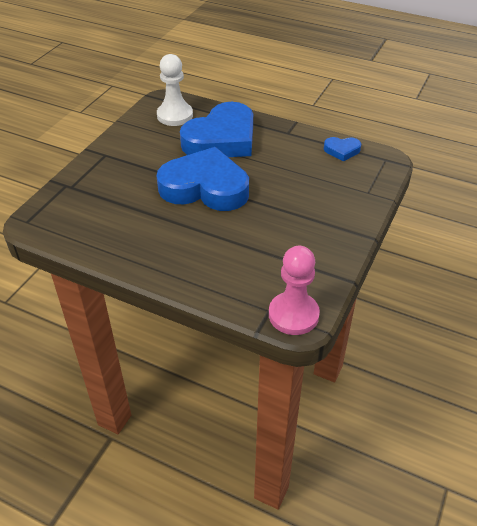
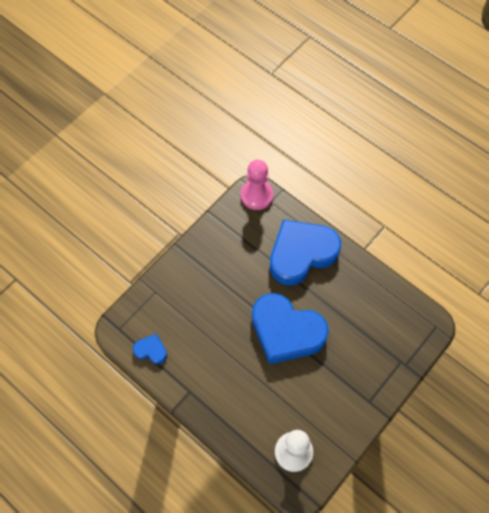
camera: 165 degrees left, 20 degrees up
blue heart [180,102,253,157] -> blue heart moved to [270,219,341,285]

